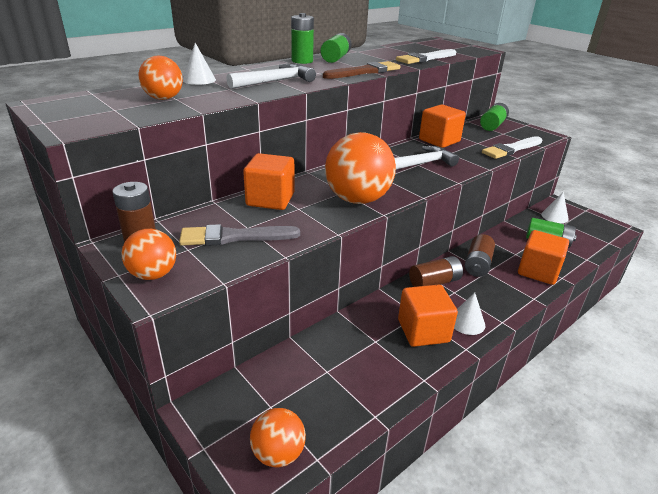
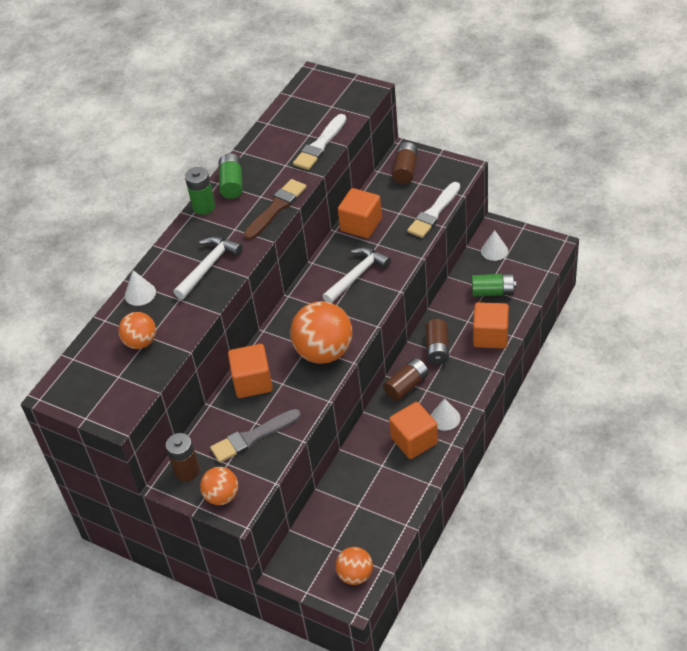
camera: 15 degrees left, 15 degrees up
green battery [480,103,509,131] -> brown battery [392,142,418,184]

